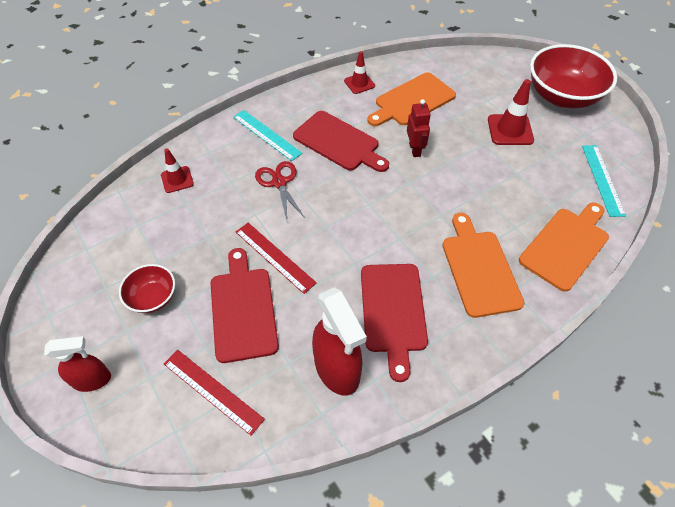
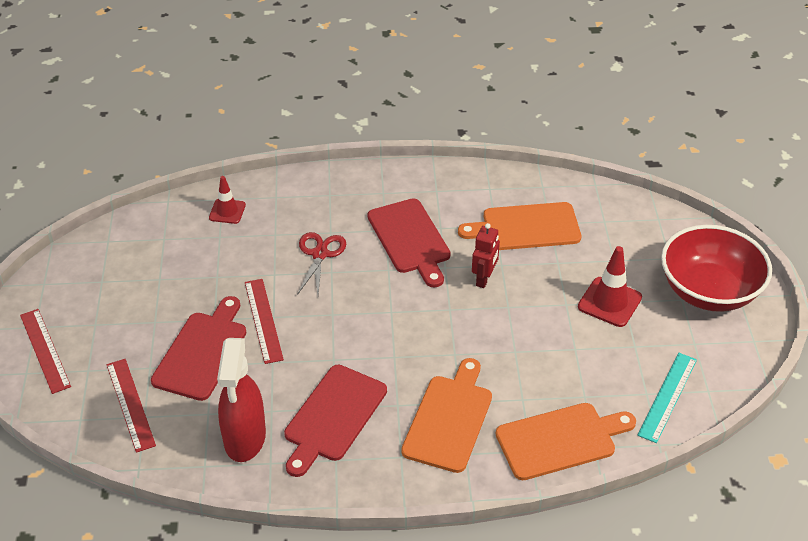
camera: 30 degrees right, 10 degrees down
red spray bottle [44,336,111,392] -> red ruler [20,309,71,394]
red bowl [119,264,175,313] -> none
turquoise ruler [233,110,303,161] -> none
red traffic cone [344,51,375,94] -> none

